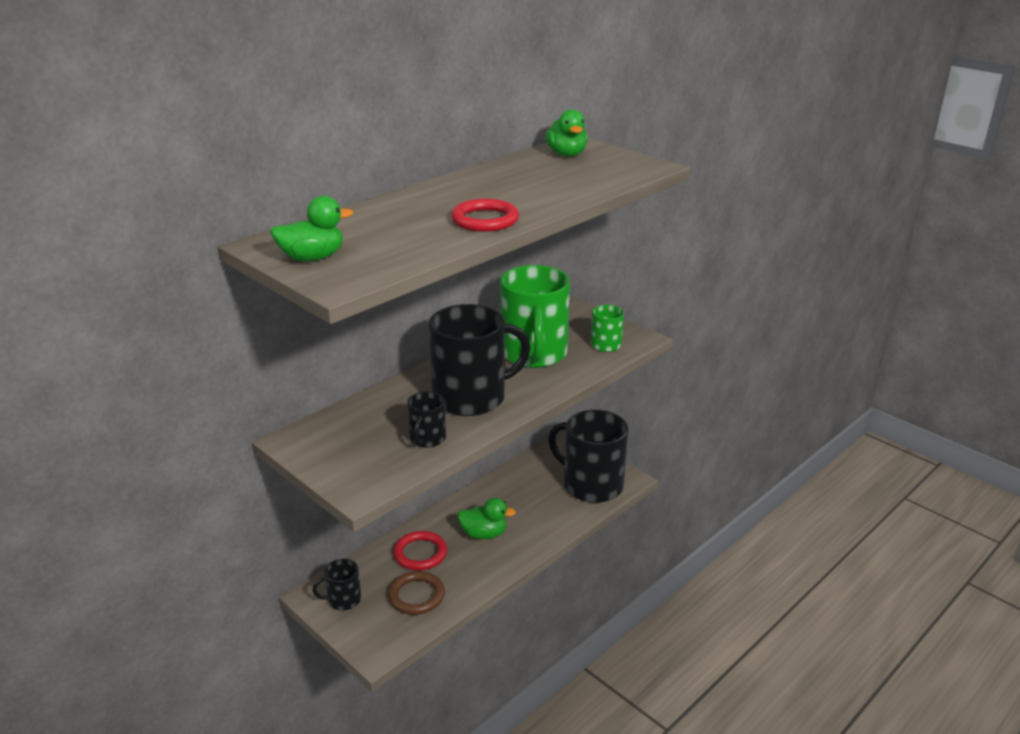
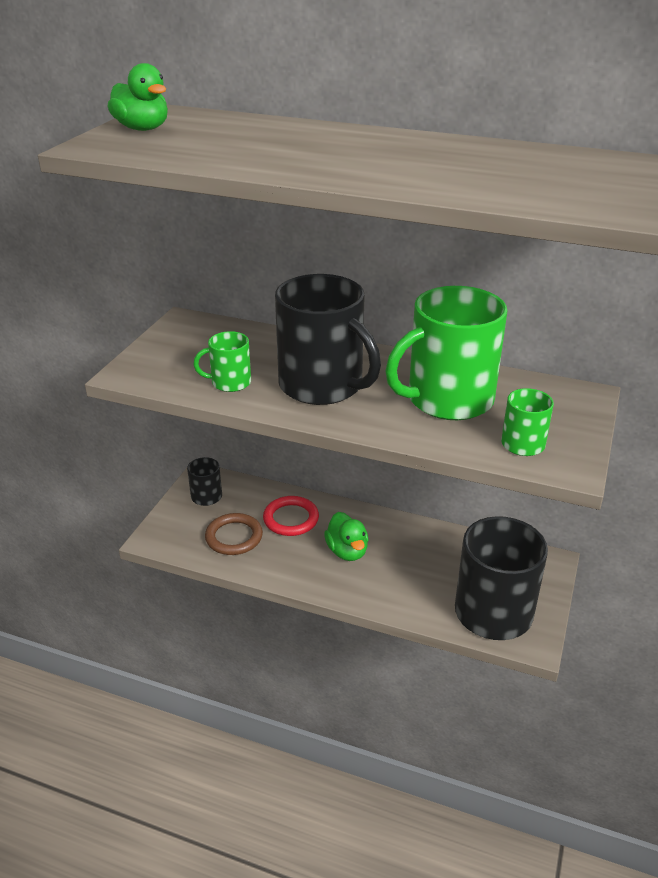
camera: 65 degrees right, 5 degrees up
black mug [407,391,446,448] -> green mug [193,331,251,392]
red ring [451,199,519,232] -> none
green duck [545,109,588,157] -> none

